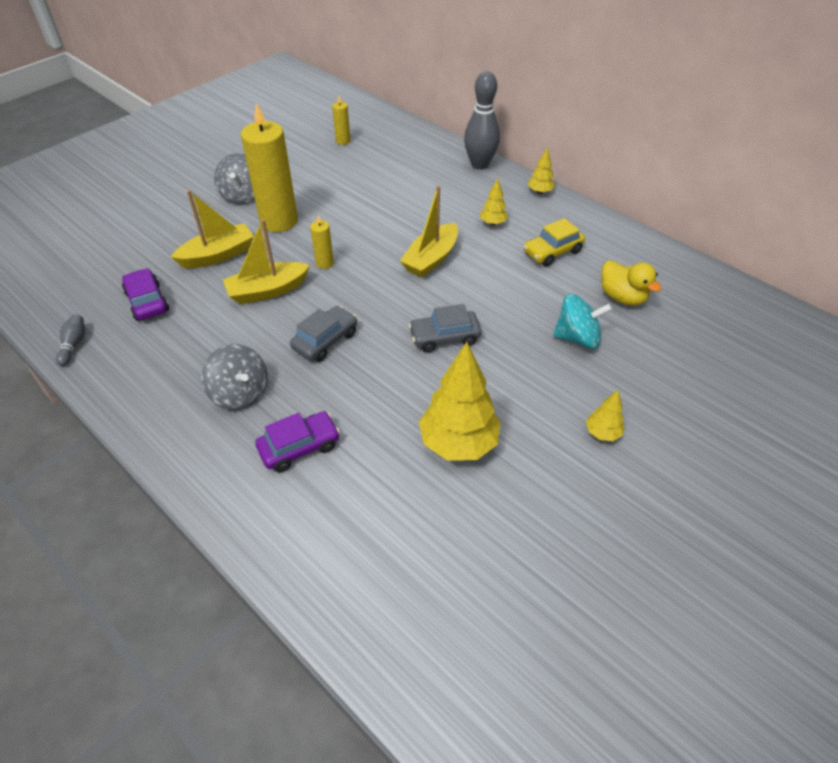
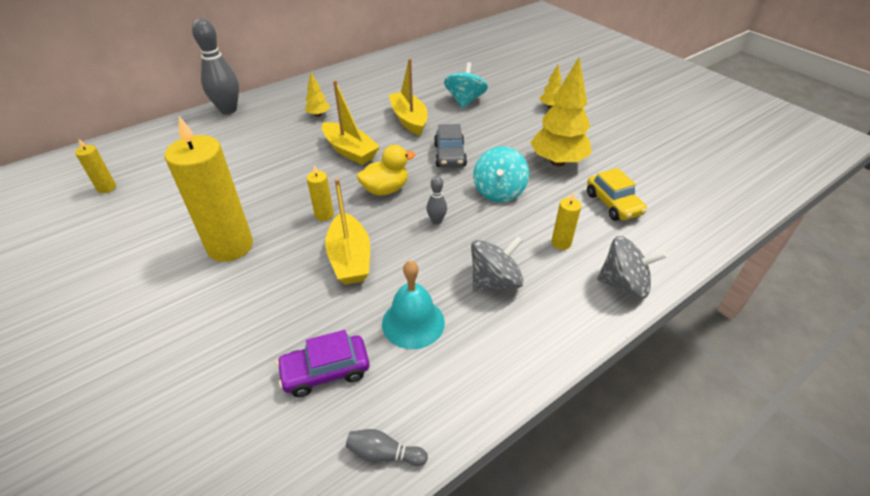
camera: 80 degrees left, 5 degrees down
yellow boat [171,190,254,268] -> yellow boat moved to [389,58,428,136]
grey spinning top [214,153,255,205] -> grey spinning top moved to [597,236,667,299]
purple car [255,411,340,472] -> yellow candle [551,192,582,250]
grey car [290,306,357,362] -> grey bowling pin [426,176,447,224]
yellow car [524,218,585,267] -> yellow car moved to [587,168,647,221]
yellow tree [528,147,555,194] -> none
yellow duck [601,260,662,306] -> yellow duck moved to [357,145,415,196]
none -> turquoise bell [382,260,445,349]
none -> turquoise spinning top [473,147,529,202]

